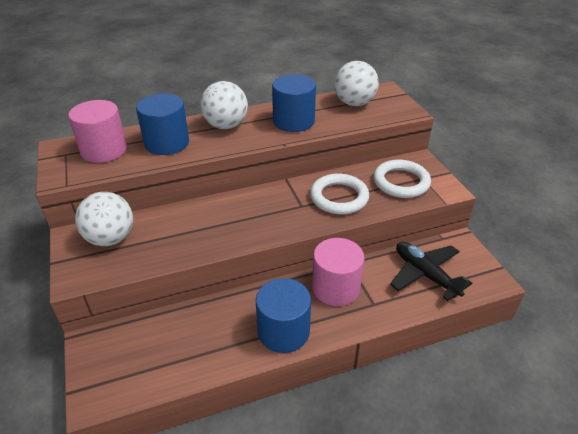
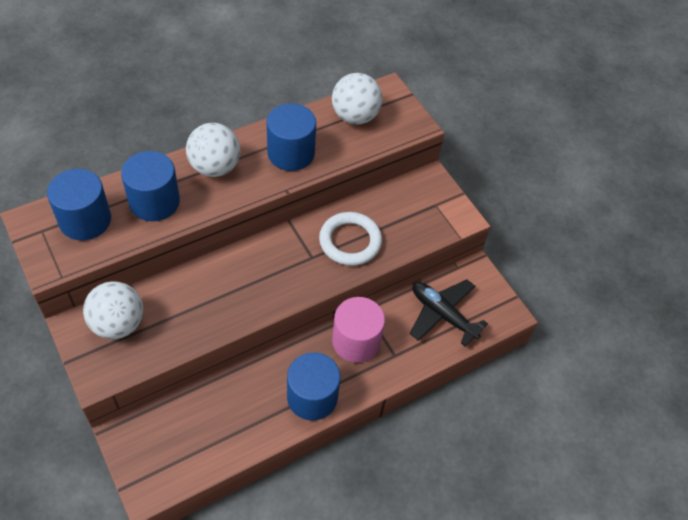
camera: 15 degrees left, 15 degrees up
pink cylinder [68,100,127,163] -> blue cylinder [47,169,111,240]
white ring [373,160,431,198] -> none

